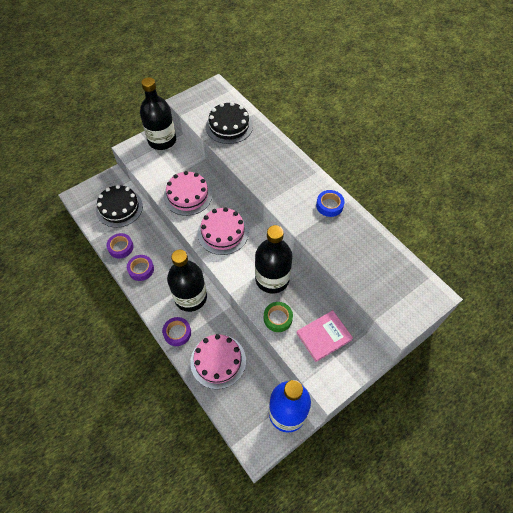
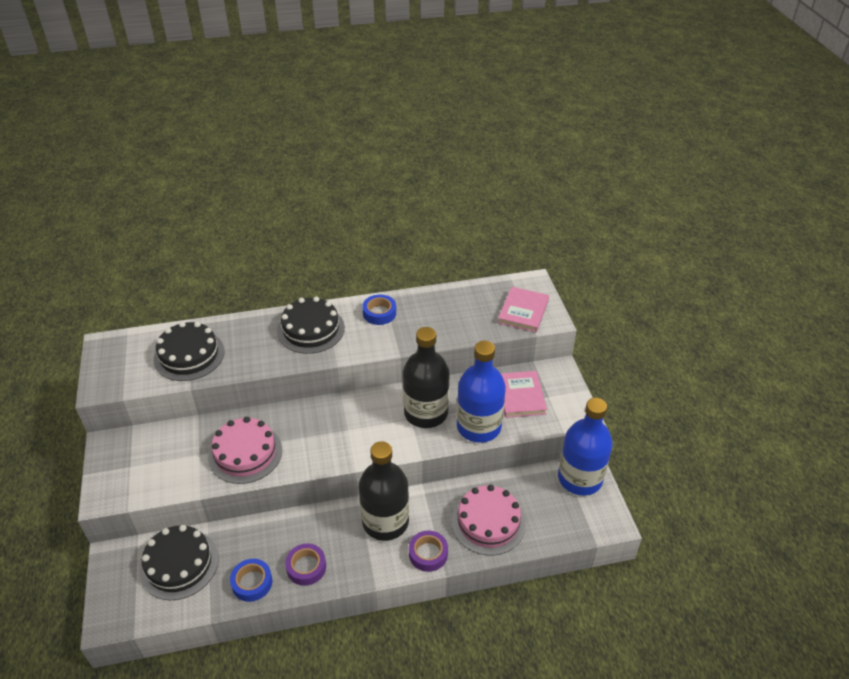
camera: 65 degrees left, 15 degrees down
purple tape [106,233,134,258] -> blue tape [230,559,272,602]
black bottle [140,77,176,150] -> none
pink cake [198,207,249,255] -> none
green tape [264,302,293,332] -> blue bottle [457,341,506,443]
none -> black cake [277,296,345,354]
none -> pink book [498,287,549,332]

